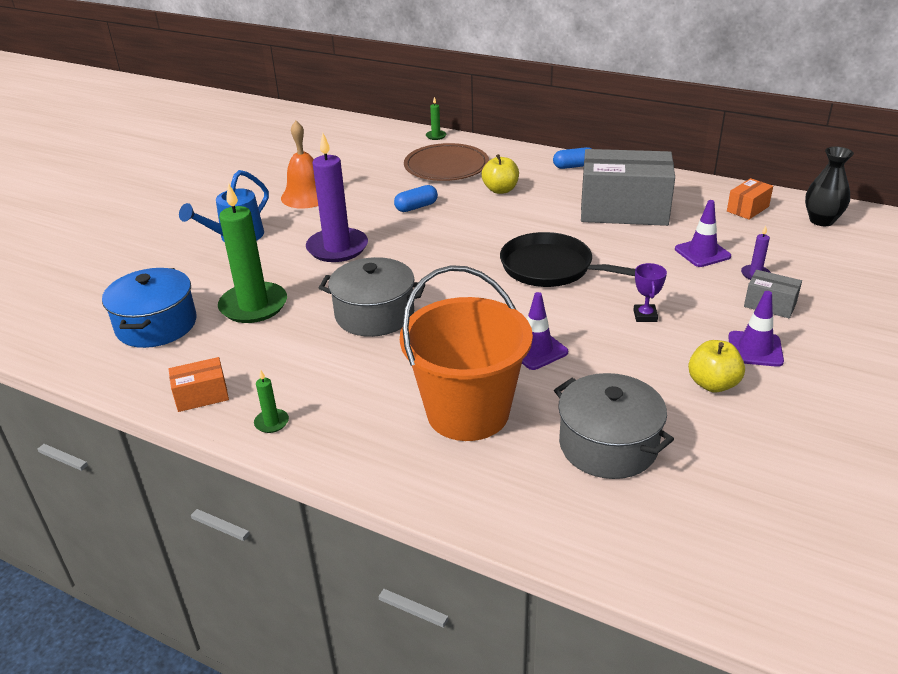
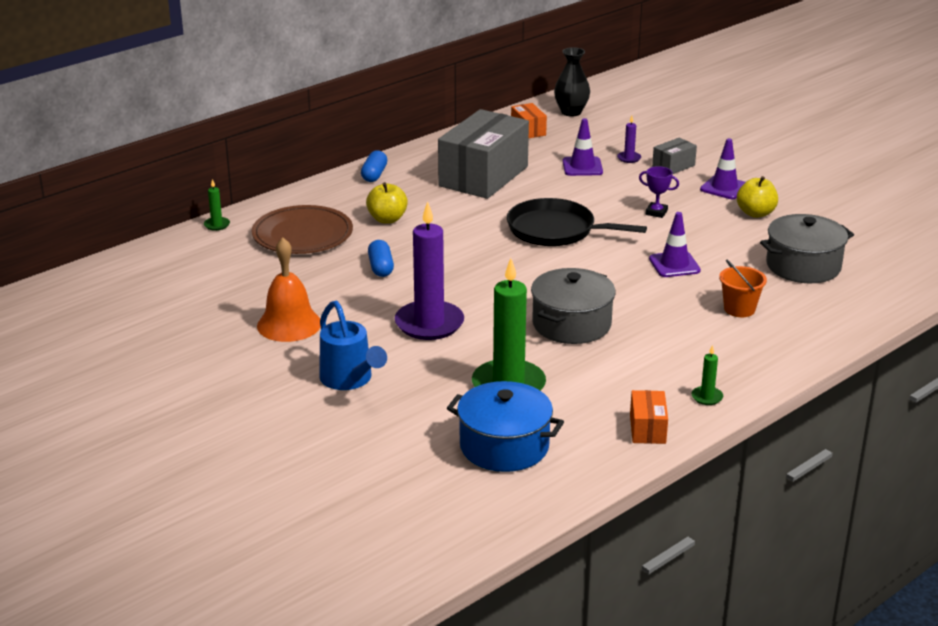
camera: 70 degrees left, 5 degrees down
orange bucket [400,265,533,441] -> orange bucket [719,260,767,317], size x0.45
black pan [500,232,635,287] -> black pan turned 60 degrees clockwise [507,198,647,246]

